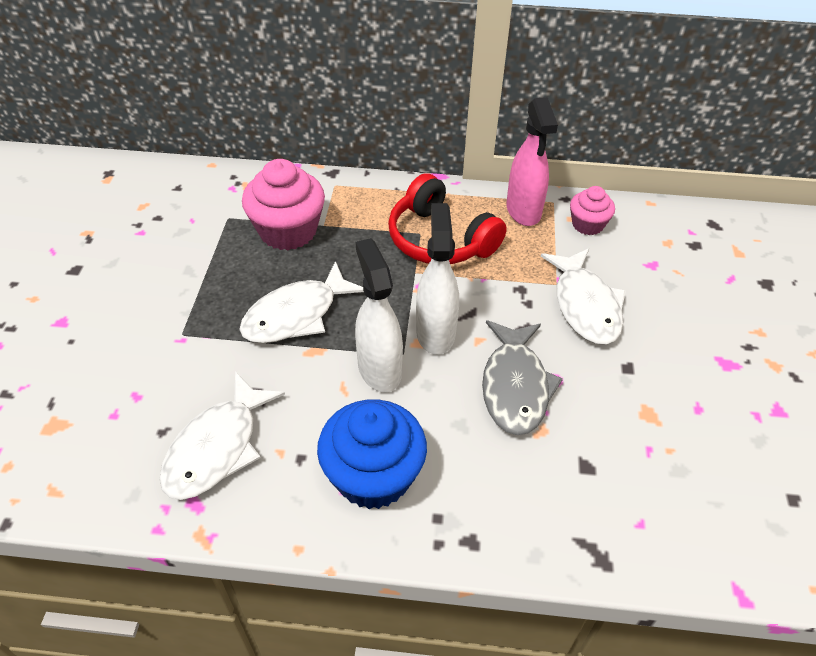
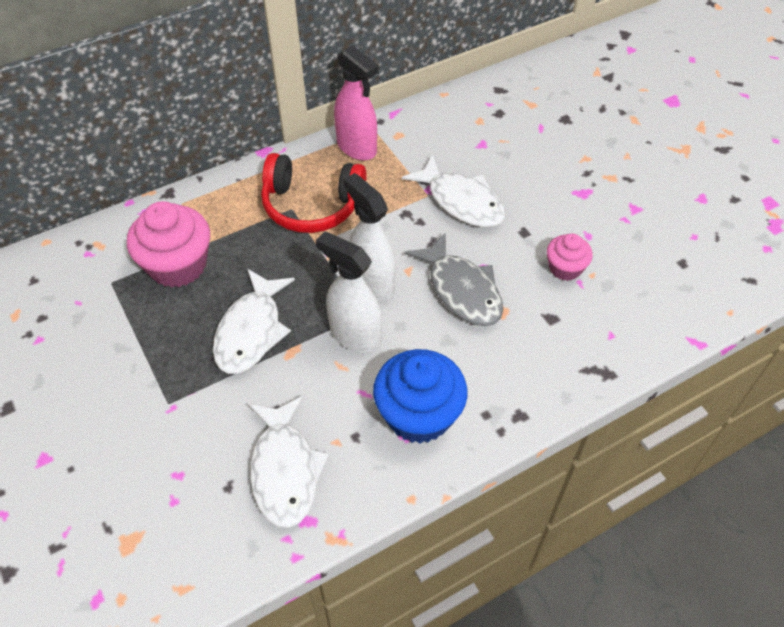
camera: 35 degrees left, 5 degrees up
pink cupcake [570,186,615,235] -> pink cupcake moved to [547,234,593,281]

